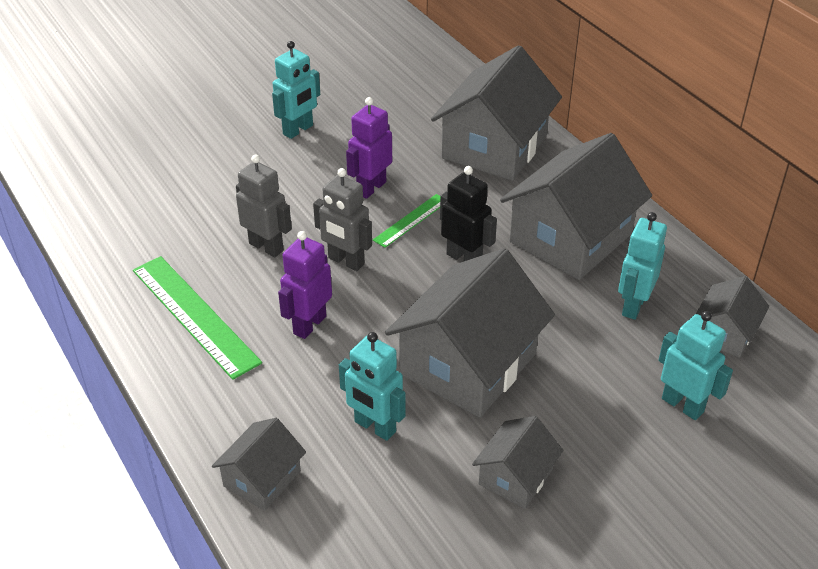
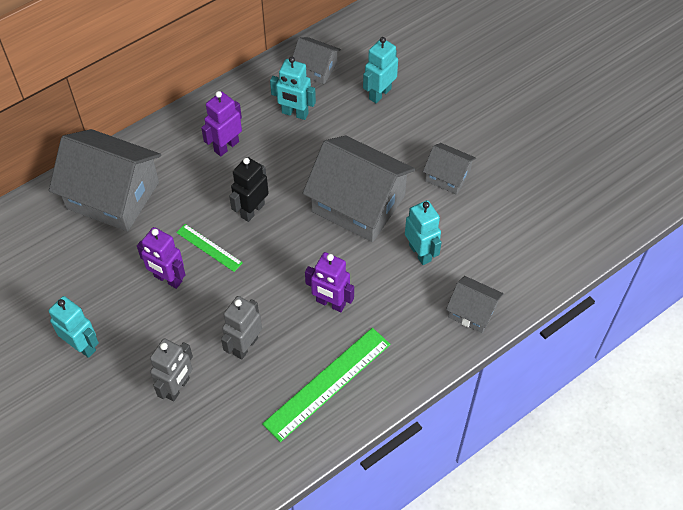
camera: 95 degrees left, 15 degrees up
grey robot [313,168,372,271] -> grey robot moved to [150,338,193,402]
turquoise robot [339,332,406,441] -> turquoise robot turned 60 degrees counterclockwise [405,200,441,265]
grey house [500,133,652,280] -> purple robot [201,91,242,156]

